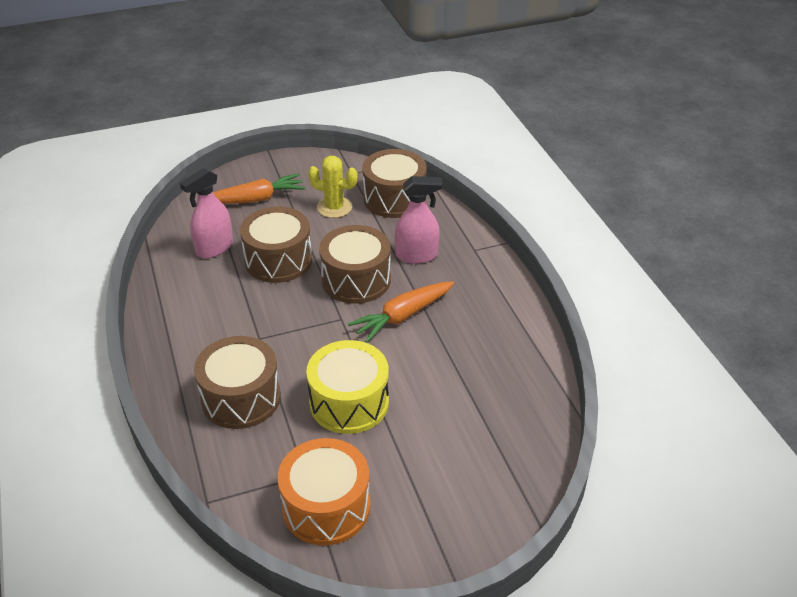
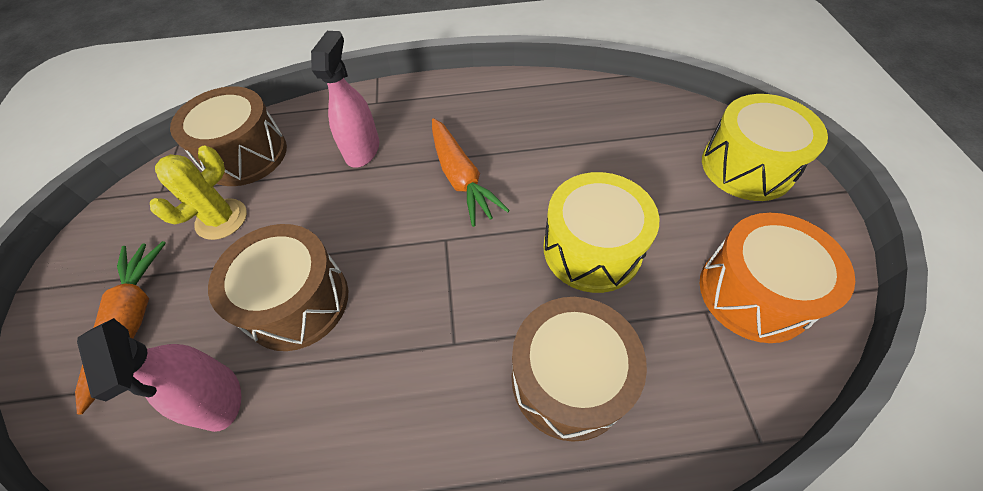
camera: 75 degrees left, 15 degrees up
brown drum [319,225,391,304] -> none
none -> yellow drum [702,94,828,201]

